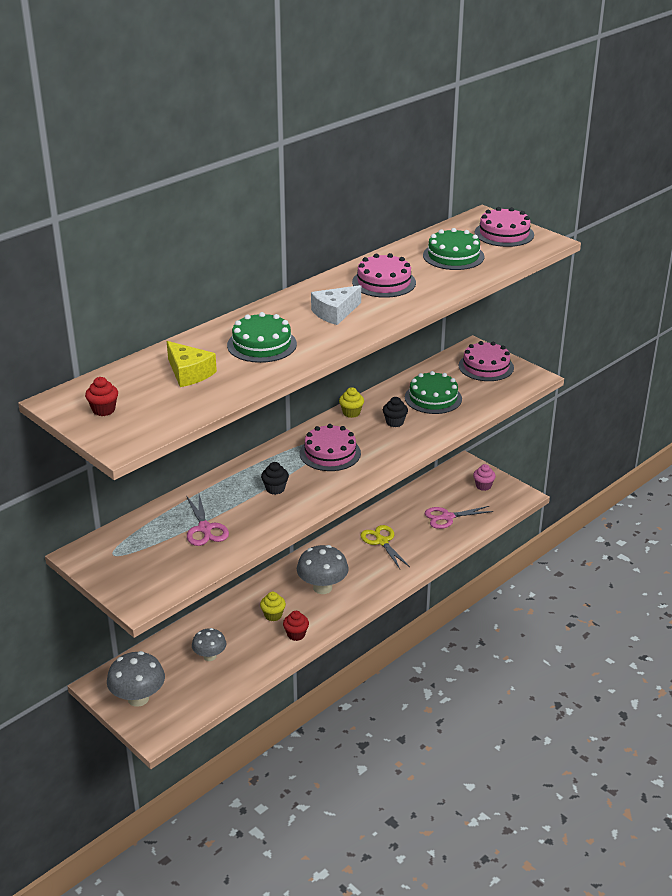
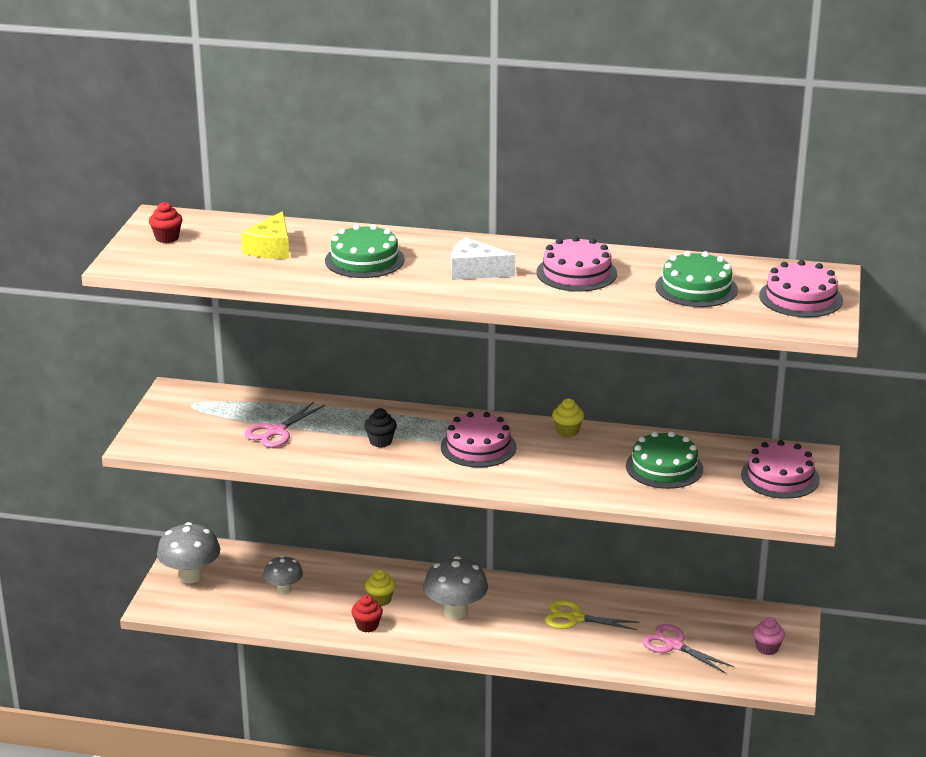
camera: 55 degrees right, 5 degrees down
yellow scissors [361,525,410,569] -> yellow scissors turned 105 degrees counterclockwise [545,600,639,630]
black cupcake [383,397,408,427] -> none

